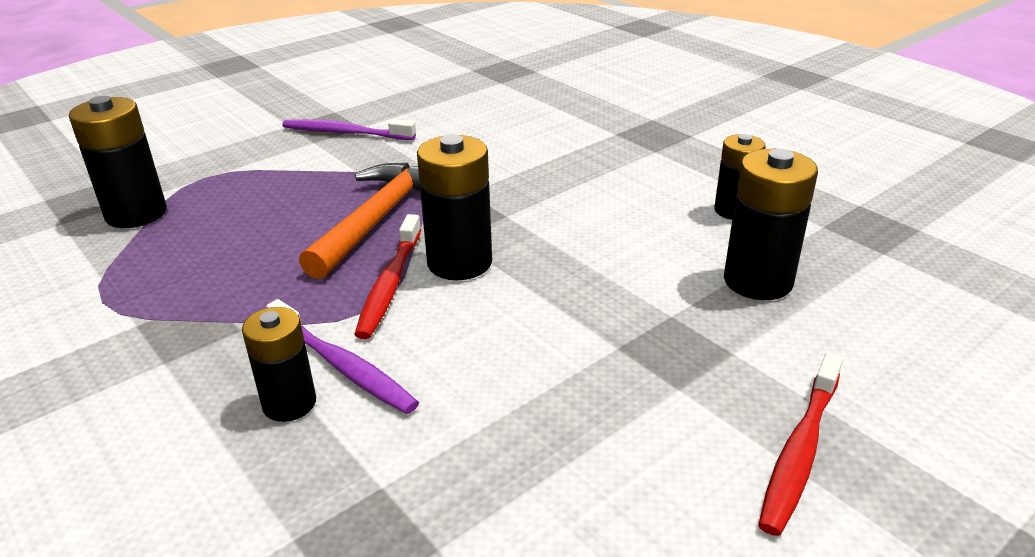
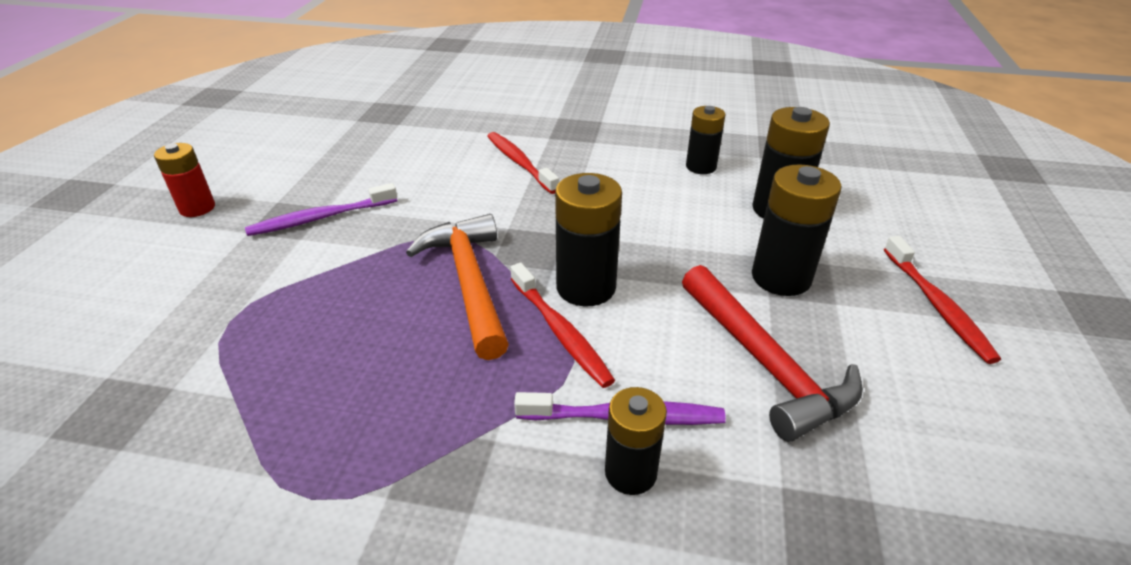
camera: 40 degrees left, 5 degrees up
black battery [69,96,167,228] -> black battery moved to [752,164,842,296]
none -> red battery [154,143,215,217]
none -> red toothbrush [487,132,559,194]
none -> red hammer [682,265,863,442]

